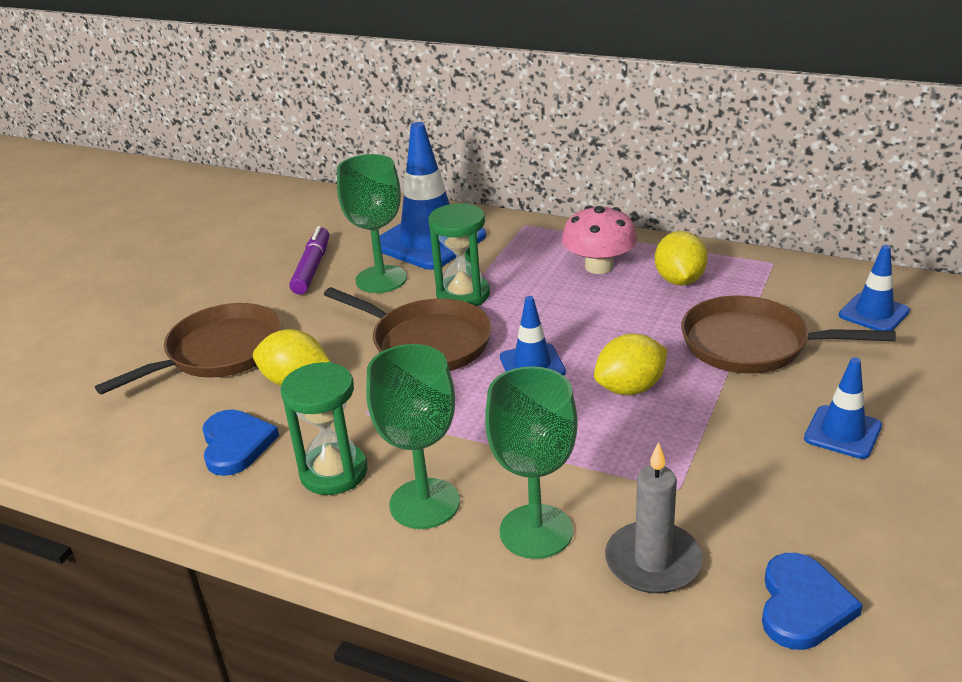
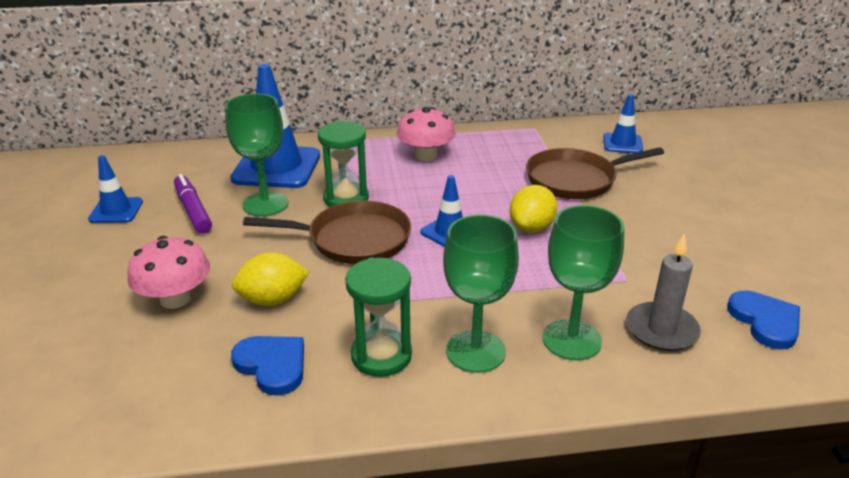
camera: 35 degrees left, 0 degrees up
brown pan [95,303,282,395] -> pink mushroom [127,236,210,309]
yellow lemon [655,231,708,286] -> none
blue traffic cone [804,357,882,459] -> blue traffic cone moved to [88,155,143,223]

